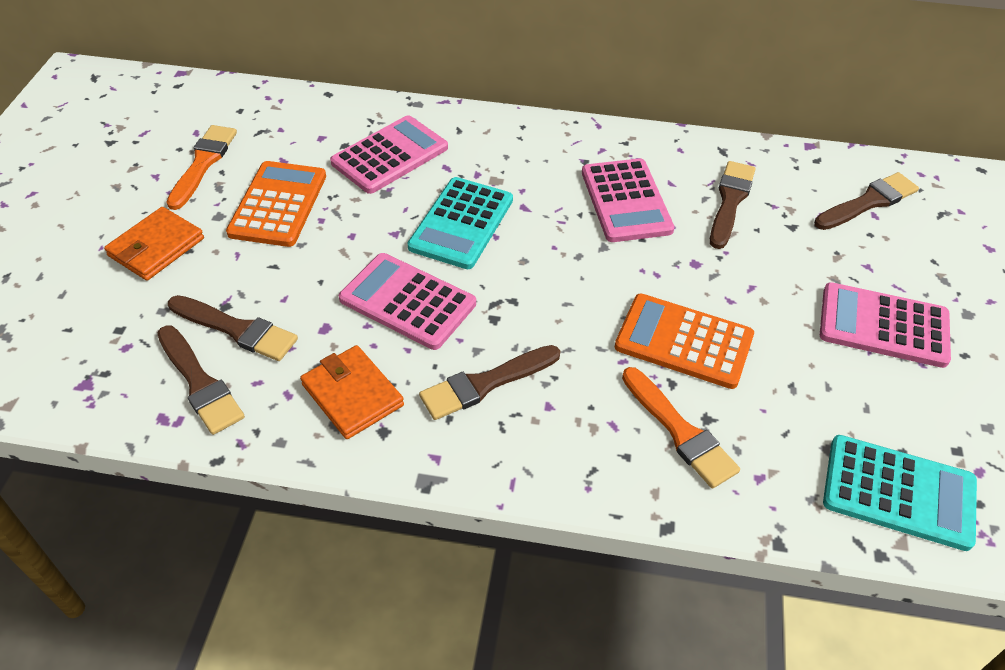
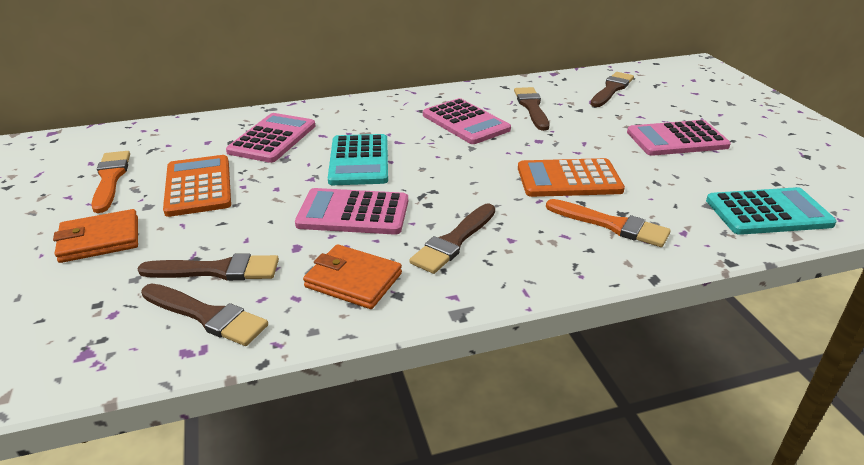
camera: 25 degrees left, 15 degrees down
orange wallet [104,207,204,281] -> orange wallet turned 60 degrees clockwise [53,209,138,263]

